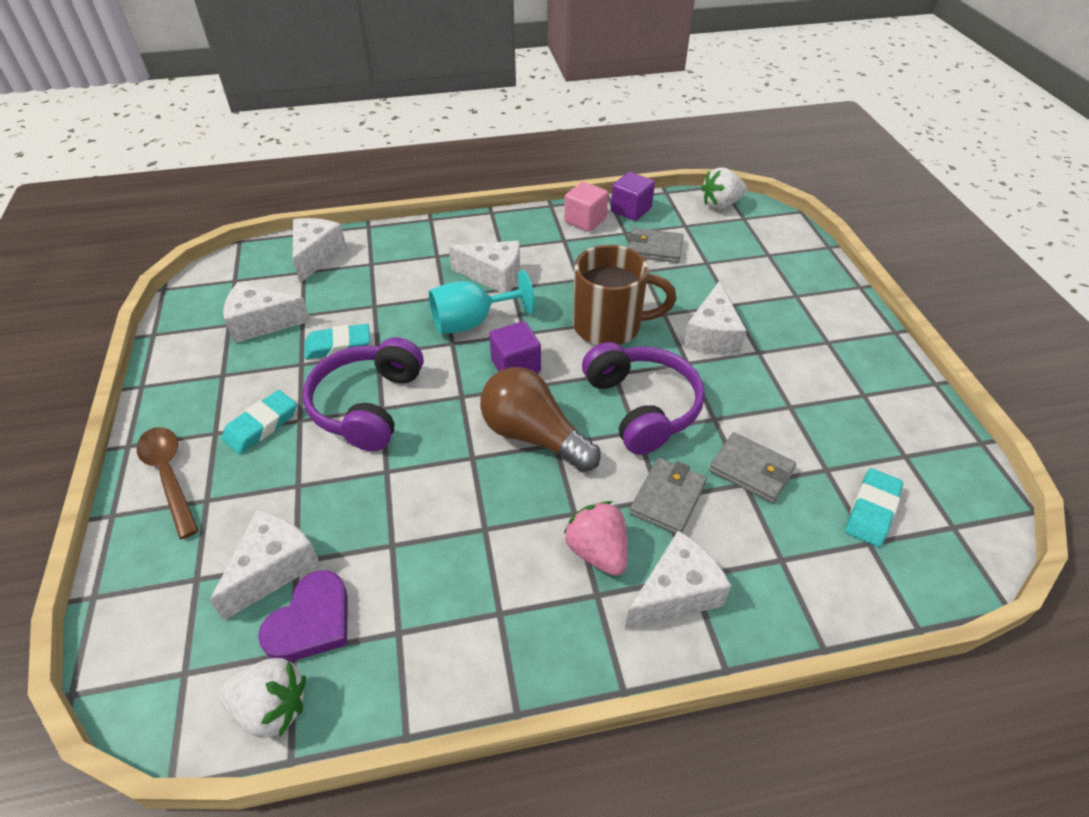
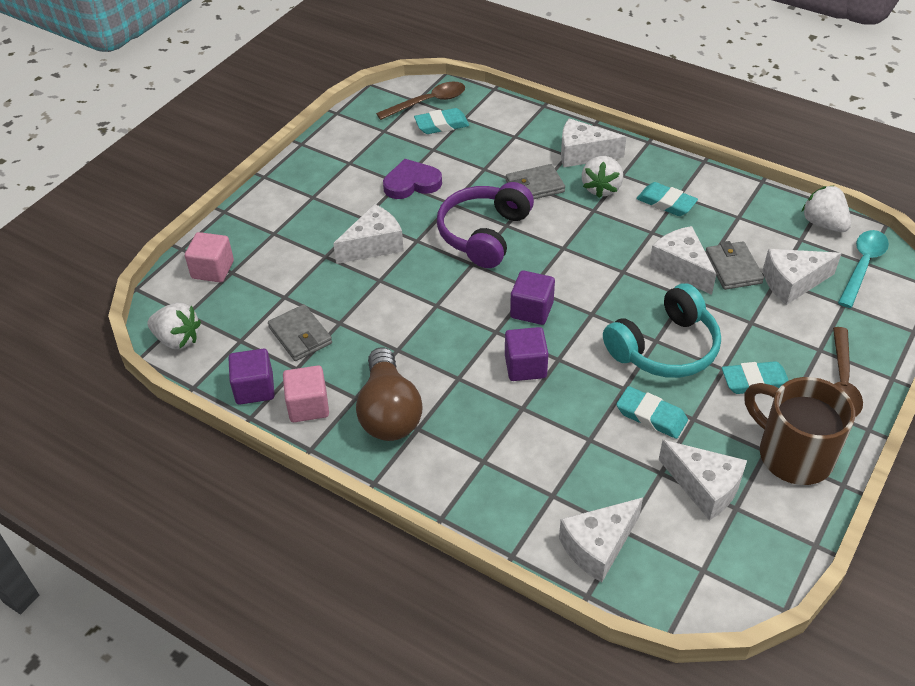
camera: 135 degrees left, 0 degrees up
purple heart [258,570,347,662] -> purple heart moved to [383,159,442,199]
purple headphones [303,337,423,451] -> turquoise headphones [603,283,721,378]
turquoise goblet [429,270,535,334] -> purple cube [505,327,549,381]
white cheese [449,241,520,293] -> white cheese moved to [649,226,716,295]
brown light bulb [480,367,601,472] -> brown light bulb moved to [356,347,422,441]
pink strawberry [564,501,628,576] -> white strawberry [582,156,623,198]
brown mug [573,245,677,345] -> brown mug moved to [744,377,855,485]
grey wallet [709,432,796,503] -> grey wallet moved to [706,241,764,290]
none -> pink cube [185,232,234,282]
none -> brown spoon [376,82,465,120]
none -> turquoise eraser [636,182,698,216]
none -> turquoise spoon [838,230,889,308]

